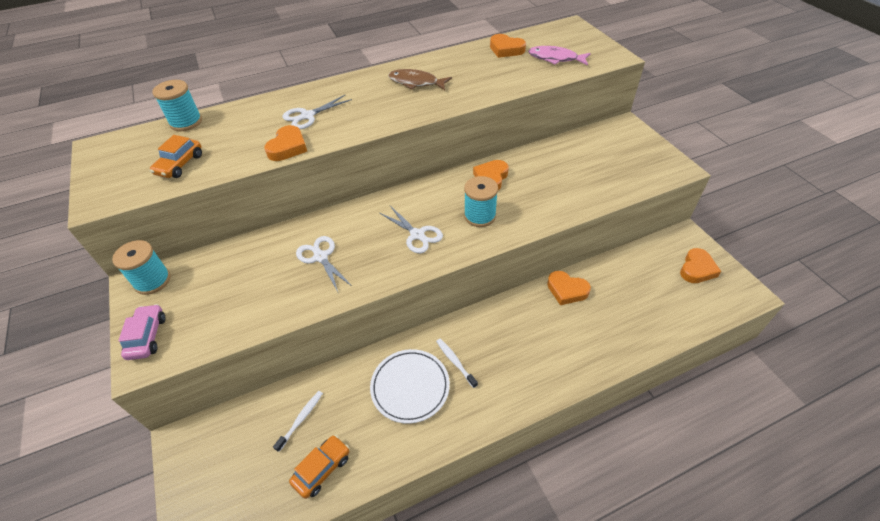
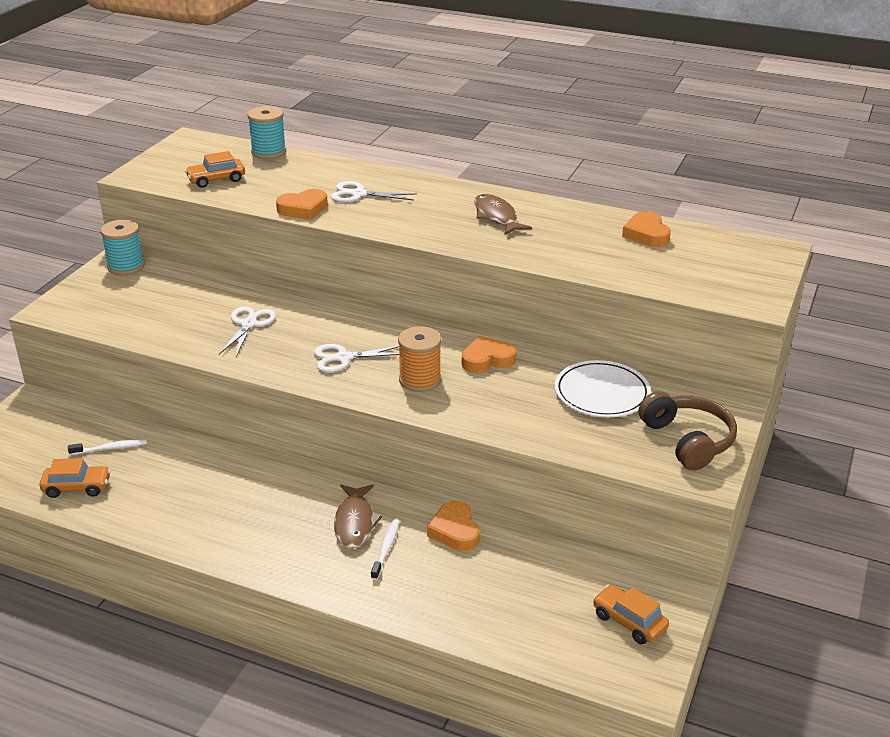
camera: 45 degrees right, 15 degrees down
pink car [118,304,166,360] -> none
white plate [370,349,450,423] -> white plate moved to [555,360,651,417]
white scissors [380,206,443,253] -> white scissors turned 75 degrees clockwise [314,344,399,373]
white toothbrush [436,339,478,388] -> white toothbrush moved to [371,519,399,580]
turquoise spool [464,176,498,227] -> orange spool [398,326,441,392]
pink fish [528,46,591,65] -> none
orange heart [680,248,721,283] -> orange car [593,585,669,644]
none -> brown fish [334,484,383,549]
none -> brown headphones [639,391,737,470]

